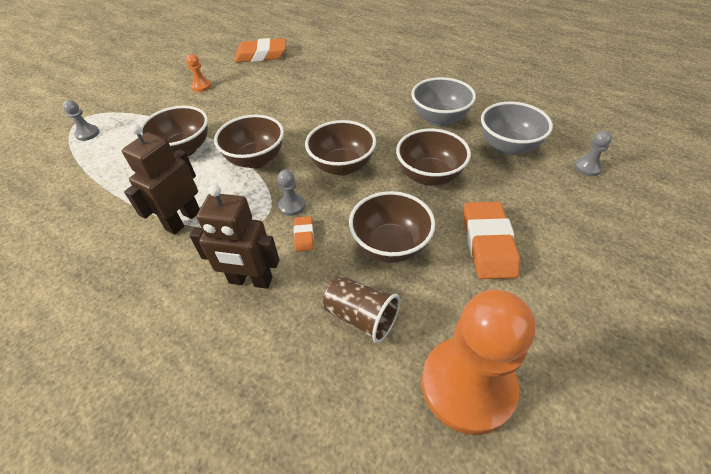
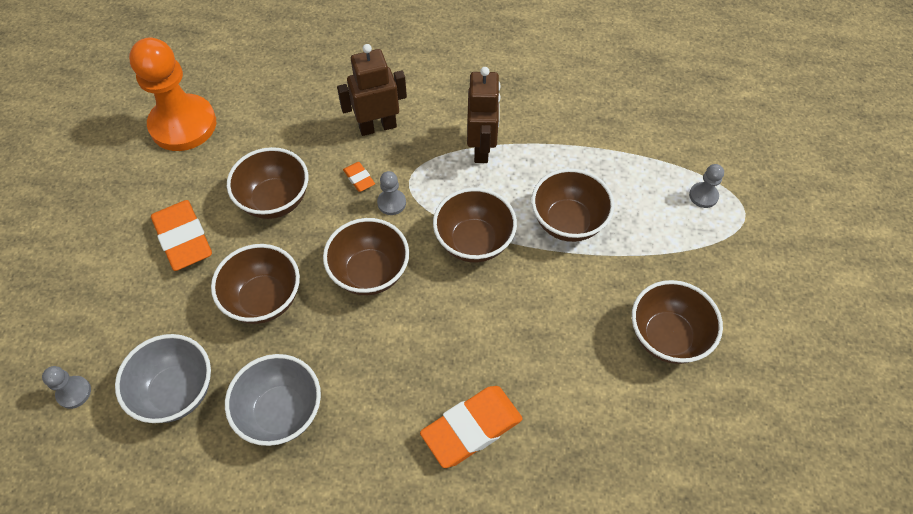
camera: 150 degrees right, 10 degrees up
orange pawn [186,54,212,92] -> brown bowl [632,280,723,364]
orange eraser [235,38,286,62] -> orange eraser moved to [420,386,523,468]
brown cup [323,276,400,343] -> none

